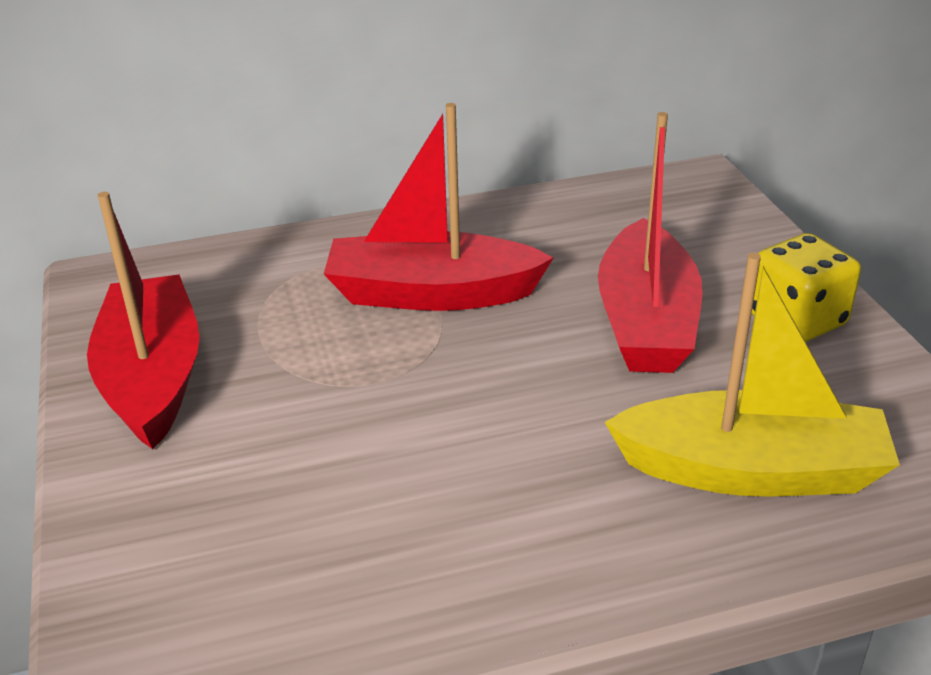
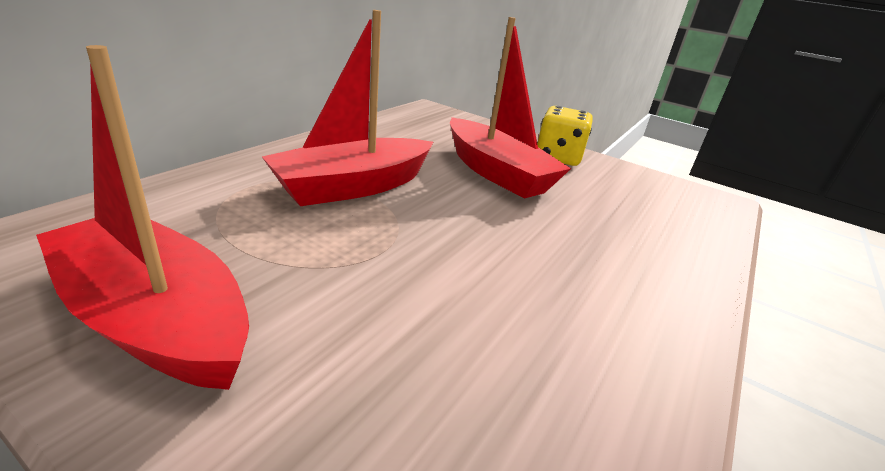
camera: 45 degrees left, 5 degrees down
yellow boat [605,253,900,497] -> none

